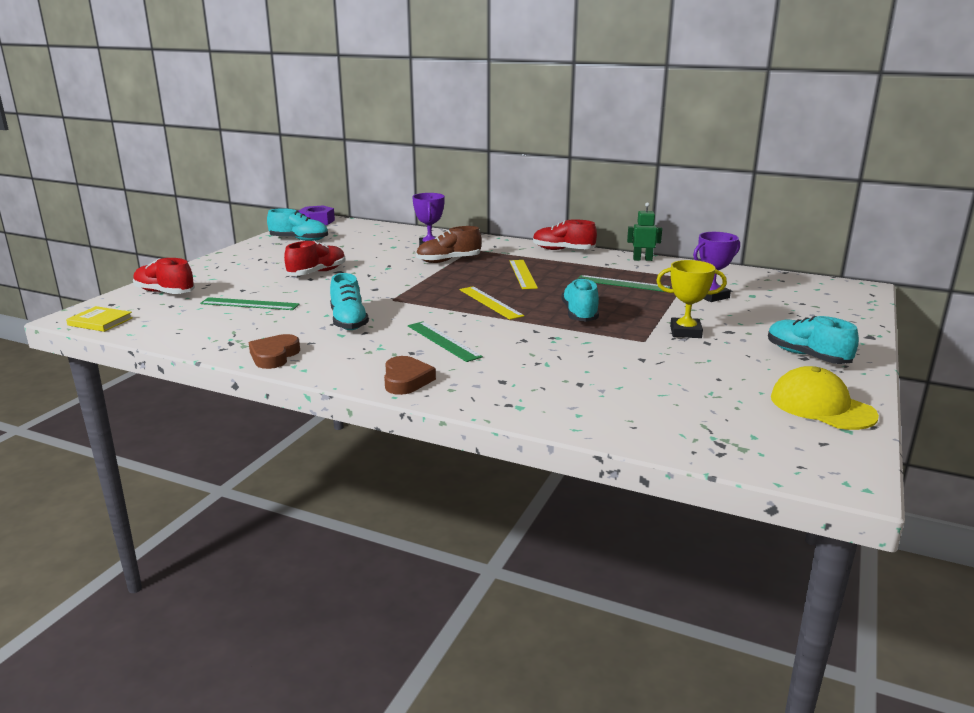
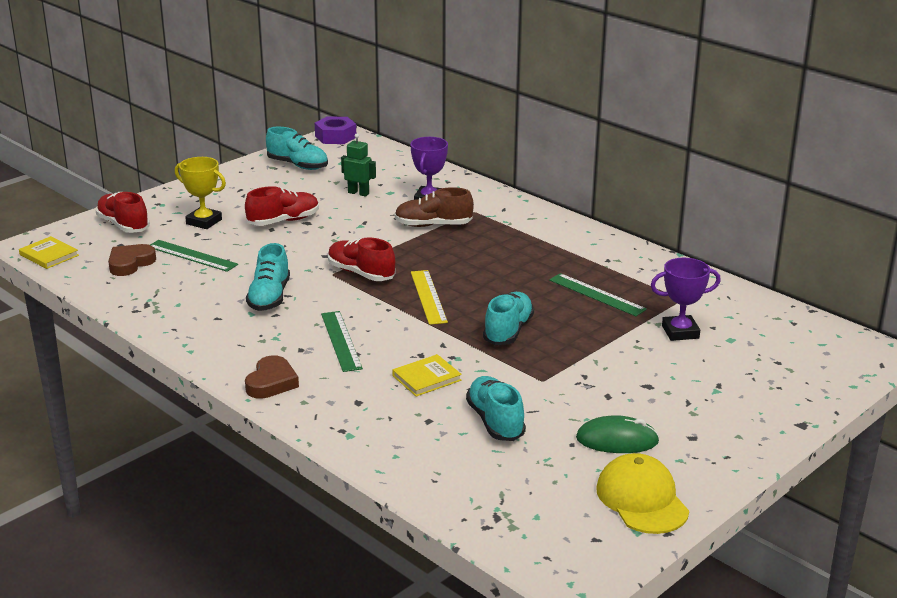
camera: 20 degrees right, 5 degrees up
brown heart [249,334,300,369] -> brown heart moved to [108,244,156,276]
yellow ruler [509,260,538,289] -> none
red shoe [533,219,597,250] -> red shoe moved to [328,237,395,281]
green robot [627,203,662,261] -> green robot moved to [341,134,376,197]
yellow trophy [656,260,727,338] -> yellow trophy moved to [175,157,226,229]
turquoise shoe [768,316,859,364] -> turquoise shoe moved to [466,376,526,441]
none -> yellow book [392,354,462,397]
none -> green mouse [576,415,659,453]

